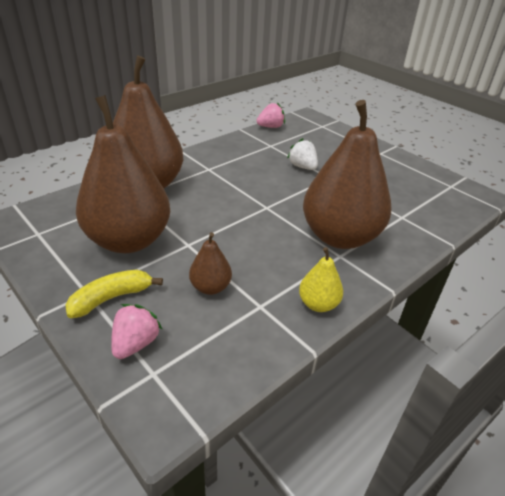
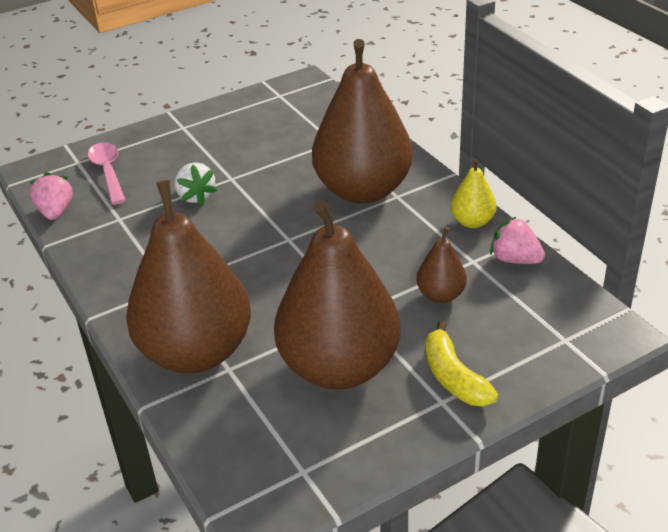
camera: 75 degrees left, 0 degrees up
pink strawberry [111,304,163,359] -> pink strawberry moved to [490,217,545,264]
white strawberry [287,138,318,170] -> white strawberry turned 90 degrees counterclockwise [175,162,217,205]
none -> pink spoon [88,142,126,205]

